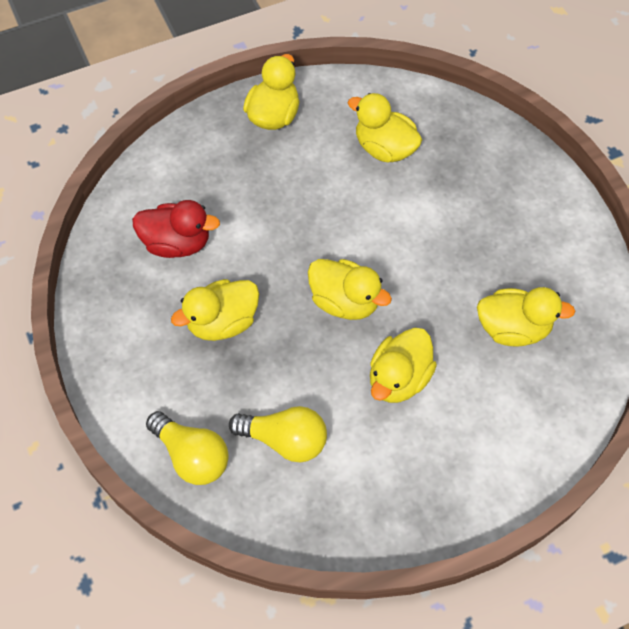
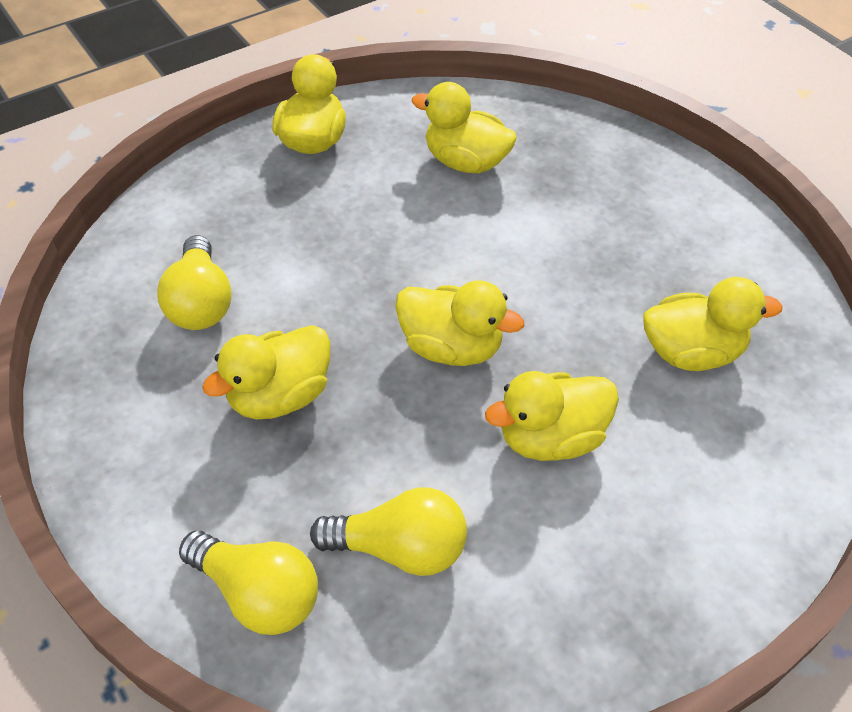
camera: 10 degrees left, 10 degrees down
red duck [132,200,220,258] -> yellow light bulb [157,235,232,330]
yellow duck [370,328,437,403] -> yellow duck turned 45 degrees clockwise [485,371,619,461]

